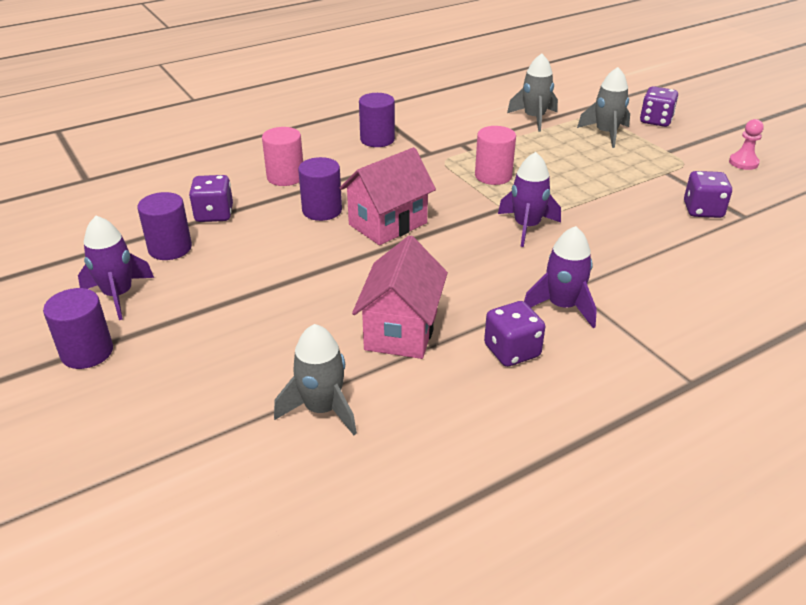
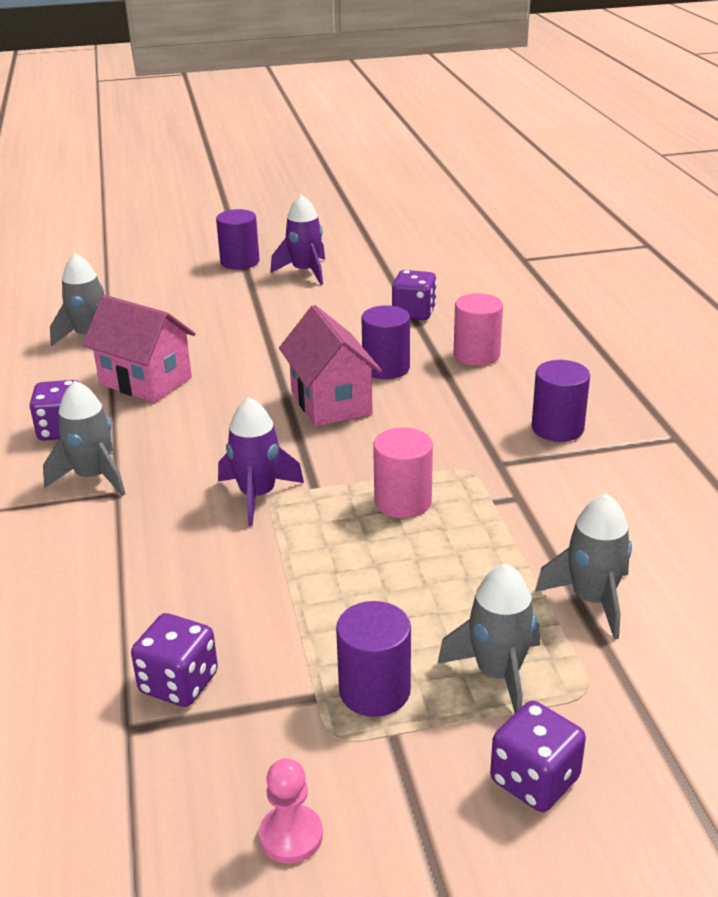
camera: 110 degrees right, 5 degrees down
purple cylinder [137,192,192,260] -> purple cylinder moved to [336,601,411,717]
purple rocket [524,226,597,328] -> grey rocket [43,381,125,496]

